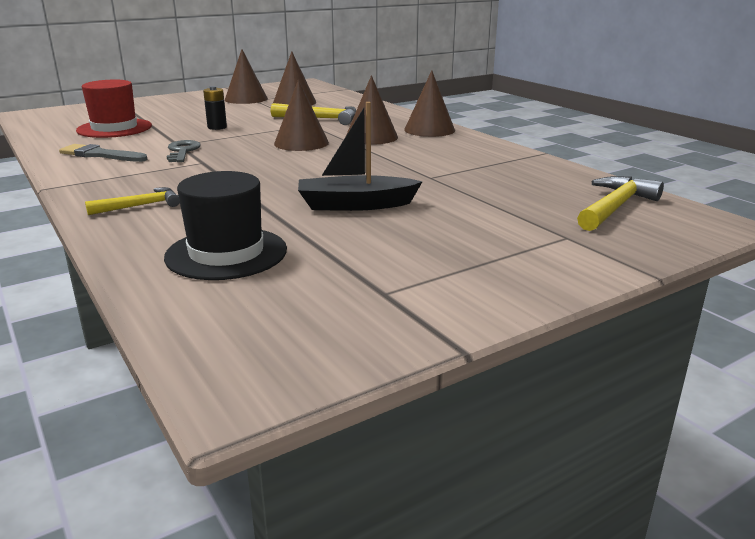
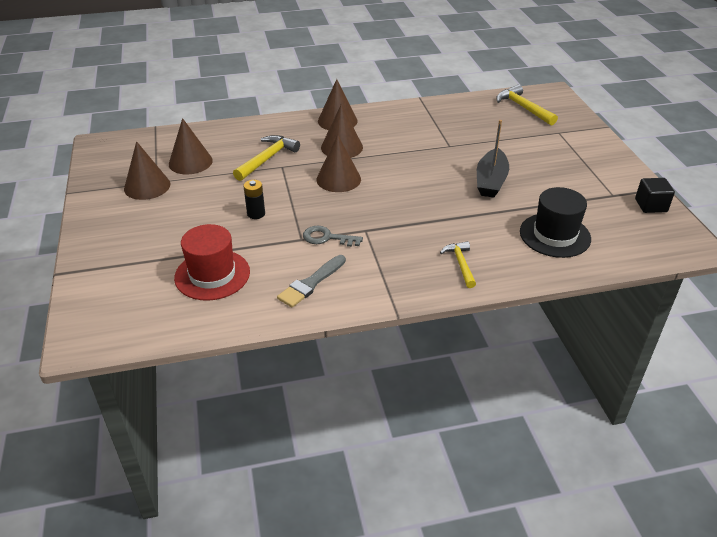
camera: 70 degrees left, 15 degrees up
none -> black cube [635,178,675,213]

